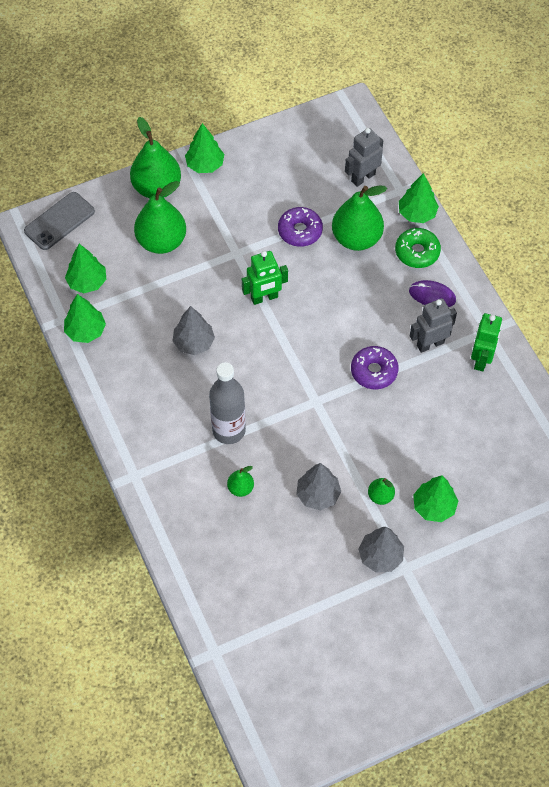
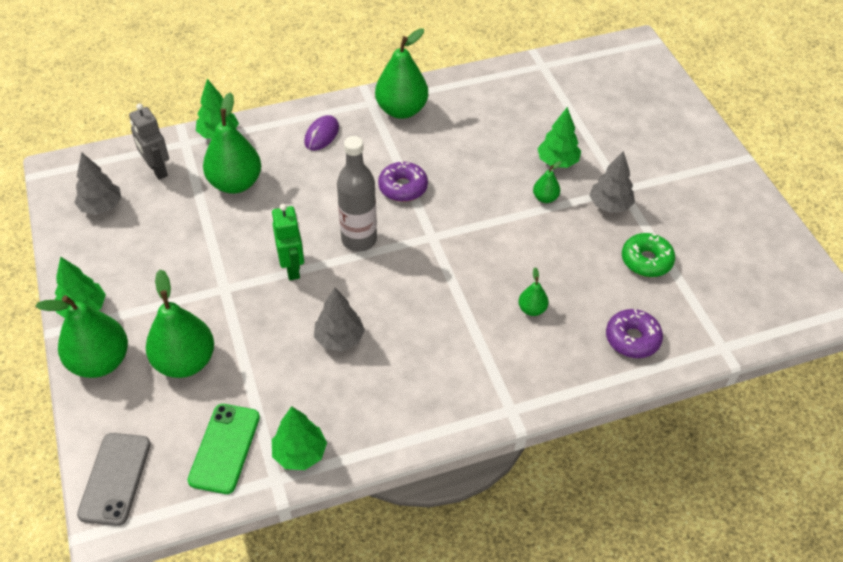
camera: 85 degrees left, 10 degrees down
grey phone [24,192,95,250] -> grey phone turned 45 degrees clockwise [77,433,151,526]
green tree [65,244,106,293] -> green phone [188,404,260,494]
grey bottle [209,362,246,444] -> grey bottle moved to [337,136,377,252]
purple donut [278,207,323,247] -> purple donut moved to [606,309,663,358]
grey tree [296,463,341,510] -> grey tree moved to [74,152,121,215]
green donut [395,228,441,268] -> green donut moved to [622,233,675,277]
grey robot [410,298,457,353] -> none
green robot [471,313,502,371] -> green pear [375,28,428,119]

